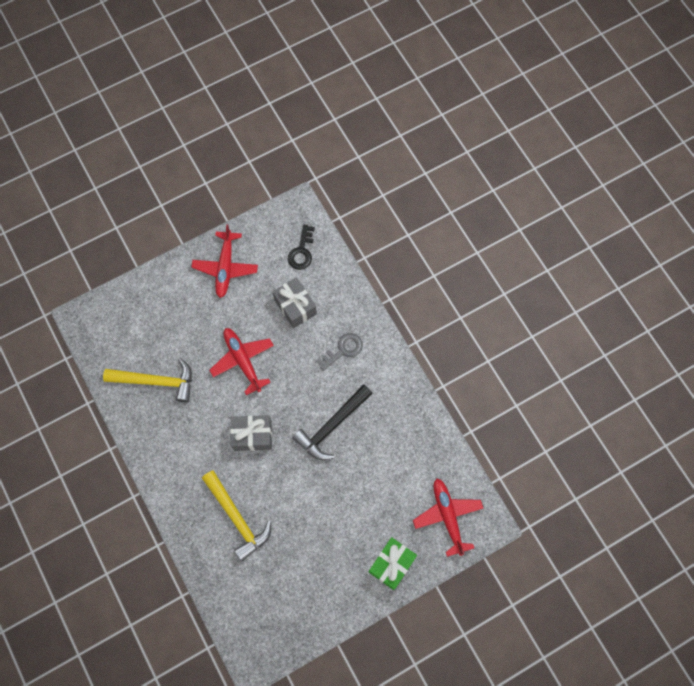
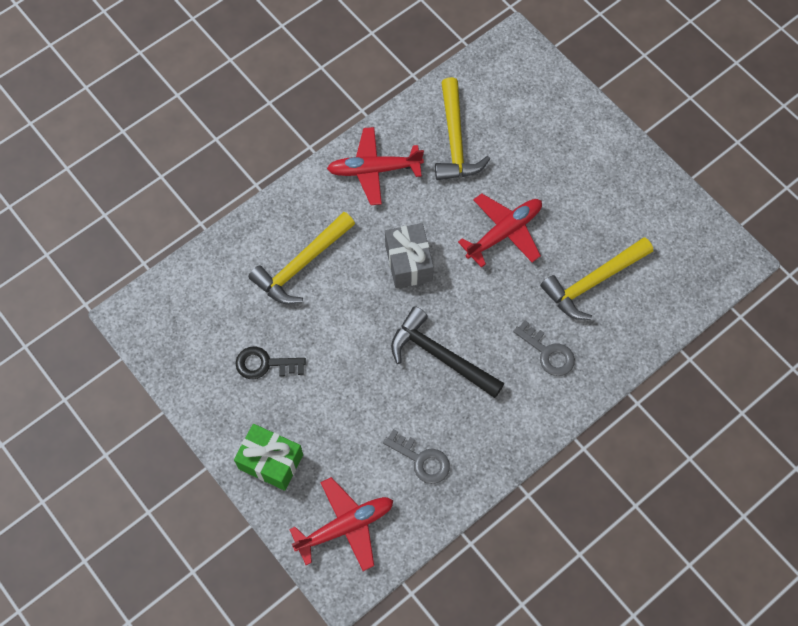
camera: 80 degrees right, 5 degrees down
red plane [191,224,258,298] -> red plane moved to [327,127,424,205]
grey gift [273,277,317,328] -> yellow hammer [540,237,653,320]
black key [288,225,315,270] -> black key moved to [235,347,306,379]
none -> grey key [383,429,450,484]

